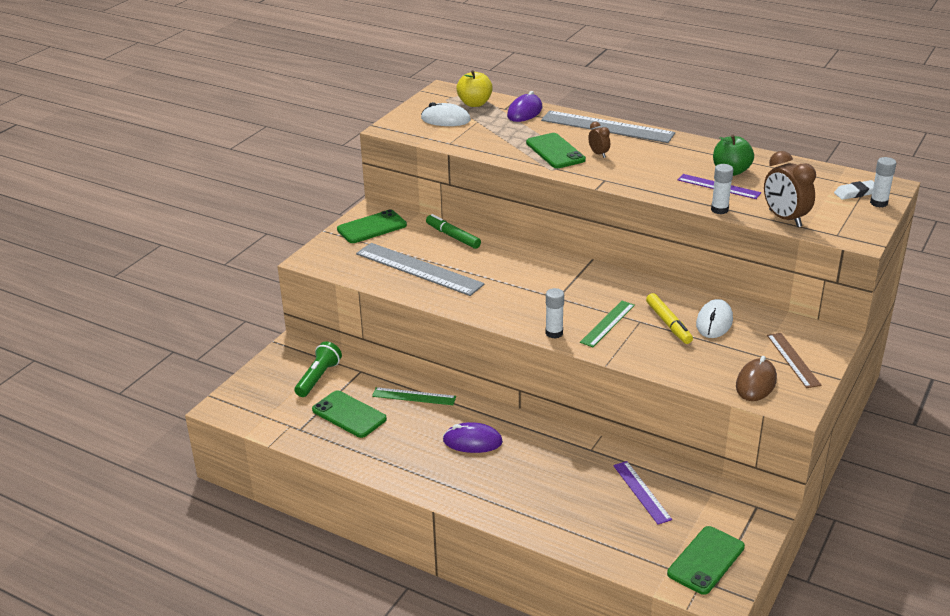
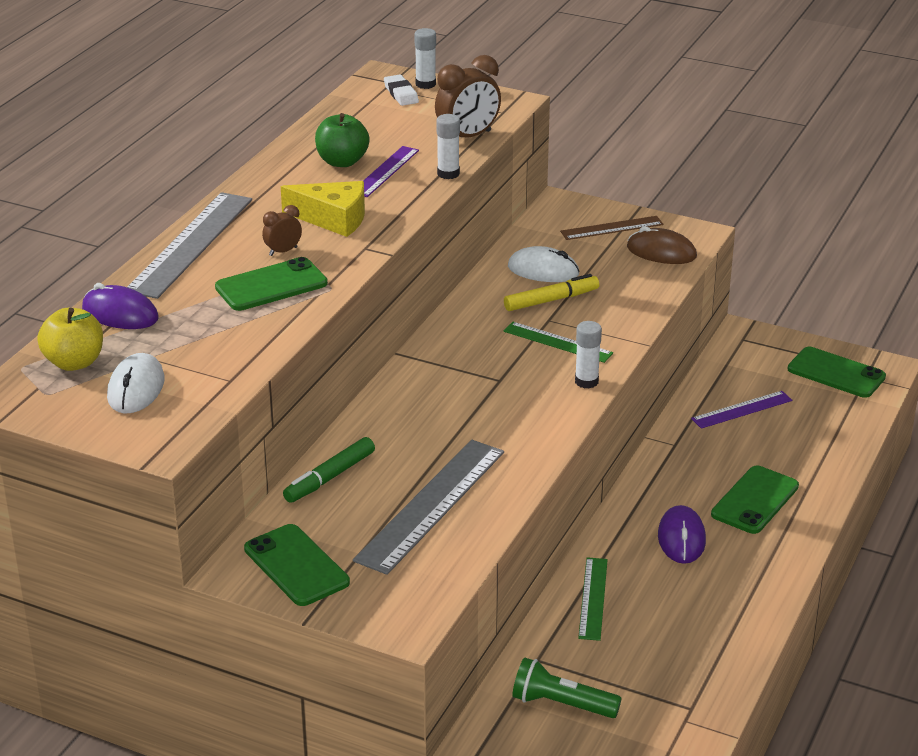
camera: 95 degrees left, 0 degrees up
green phone [312,390,387,438] -> green phone moved to [711,465,799,534]
none -> yellow cheese [281,181,365,237]

